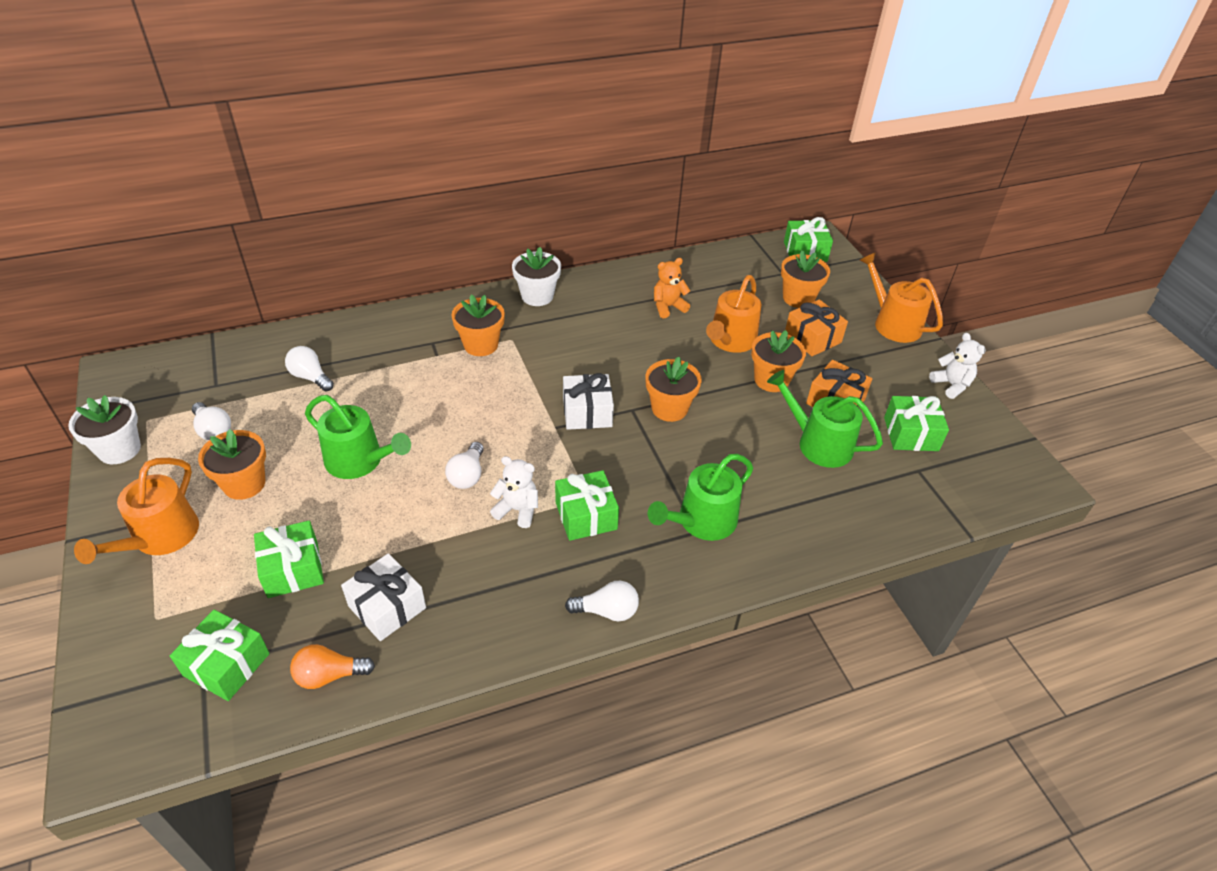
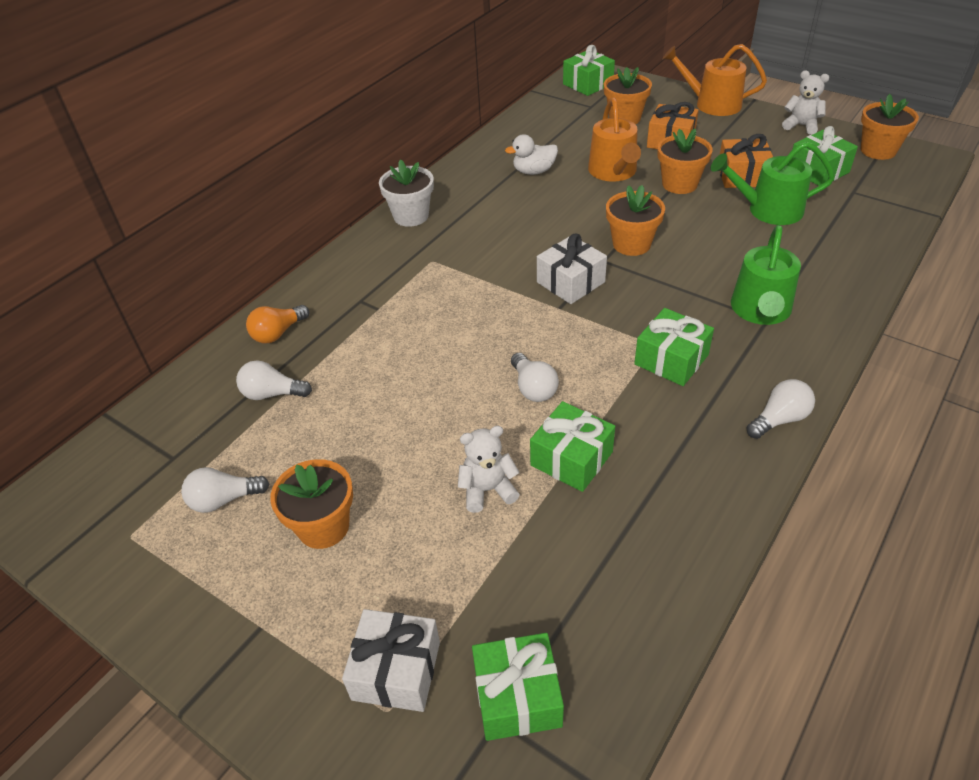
camera: 30 degrees left, 0 degrees up
white flower pot [68,395,141,464] -> none
orange watering can [74,458,199,564] -> none
white light bulb [192,402,231,440] -> white light bulb turned 150 degrees clockwise [181,467,269,513]
green gift [254,521,324,598] -> green gift moved to [530,401,615,492]
orange light bulb [290,644,375,689] -> orange light bulb moved to [246,305,309,343]
green watering can [305,395,411,479] -> none
white gift [341,553,426,641] -> white gift moved to [342,609,440,712]
orange flower pot [451,295,505,356] -> orange flower pot moved to [861,94,919,160]
white teddy bear [490,456,538,528] -> white teddy bear moved to [458,426,520,513]
orange teddy bear [654,258,690,318] -> white duck [505,134,558,175]

